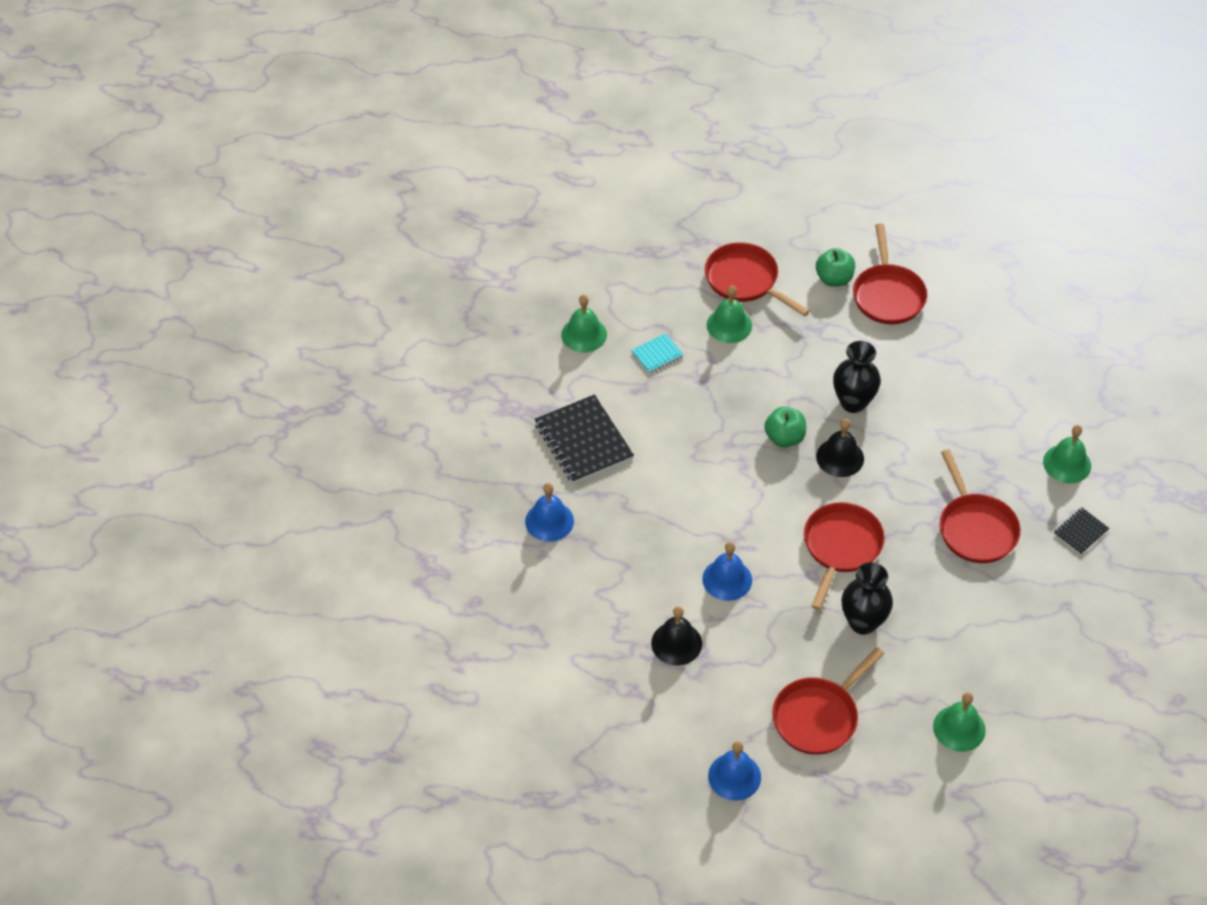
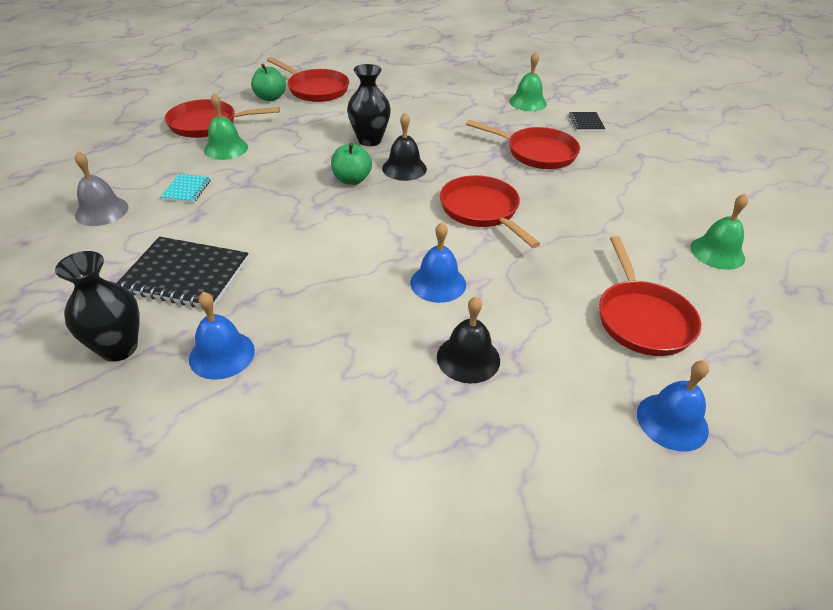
camera: 50 degrees left, 10 degrees down
green bell [561,295,607,352] -> grey bell [75,152,128,226]
black vase [842,562,893,635] -> black vase moved to [55,251,140,362]

